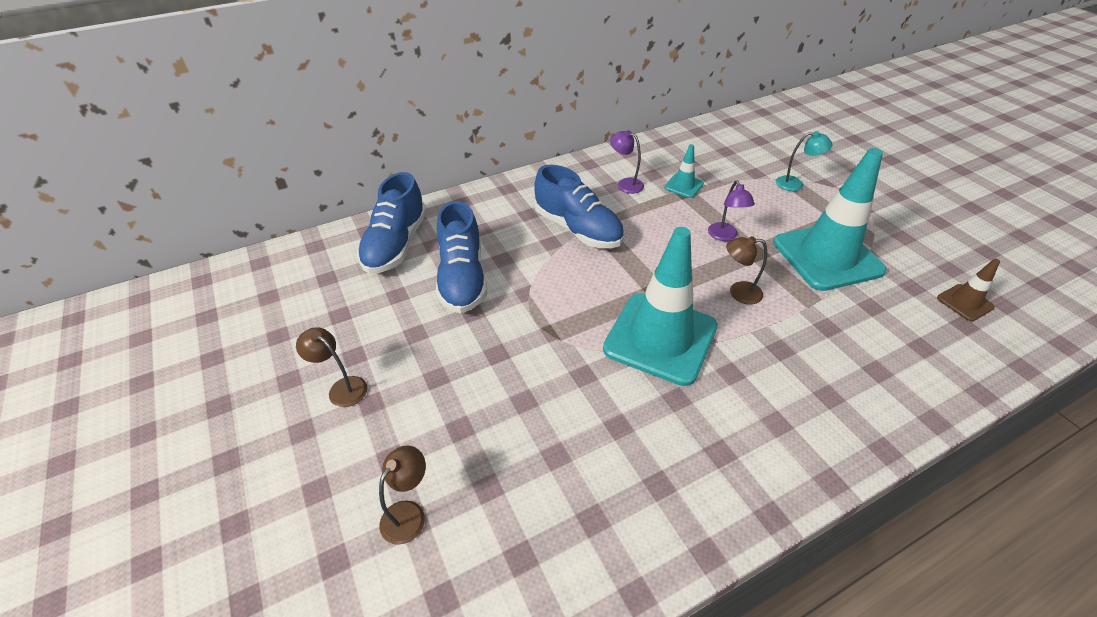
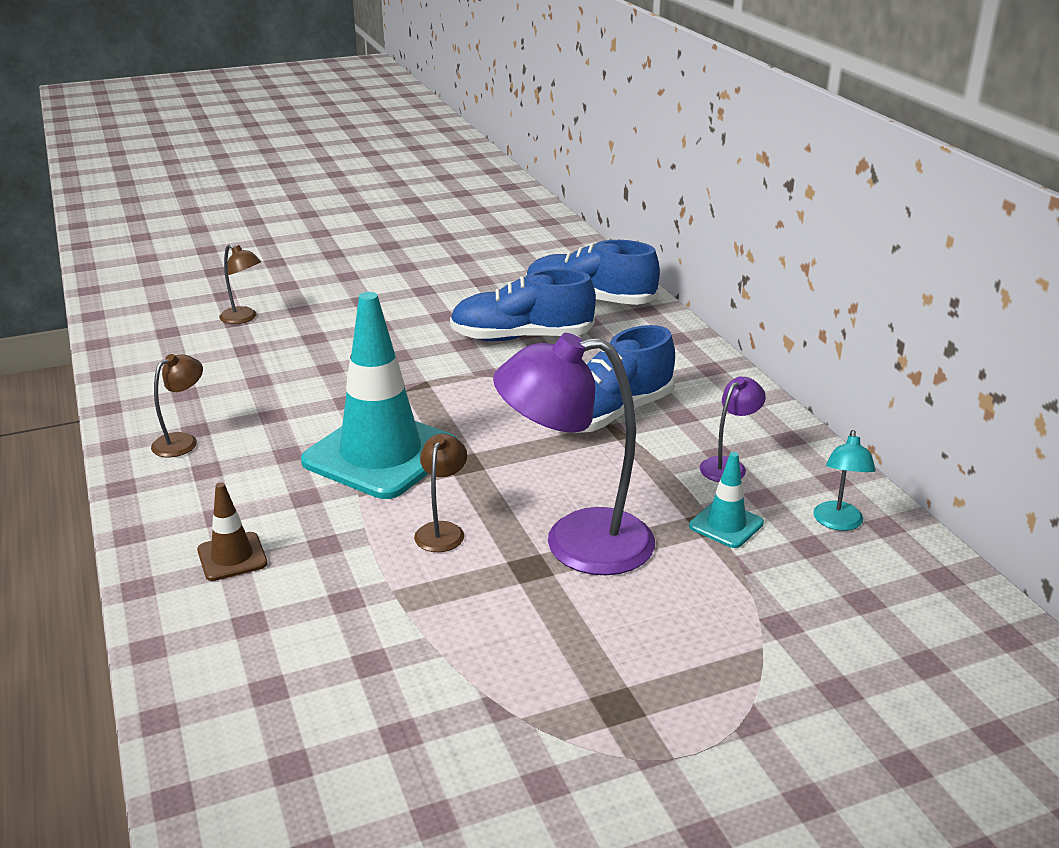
camera: 95 degrees right, 15 degrees down
brown lamp [296,327,367,407] -> brown lamp moved to [151,354,203,457]
purple lamp [708,180,755,241] -> purple lamp [493,333,655,575], size x2.13
turquoise traffic cone [773,148,887,291] -> none
turquoise lamp [776,131,833,191] -> turquoise lamp moved to [813,430,876,531]
brown traffic cone [937,258,1000,321] -> brown traffic cone moved to [197,482,267,581]

